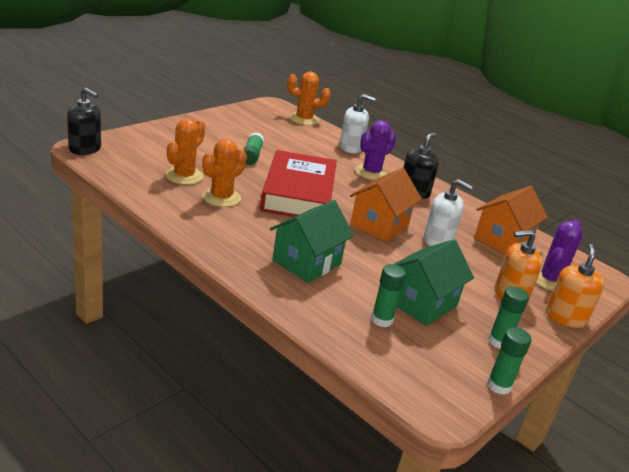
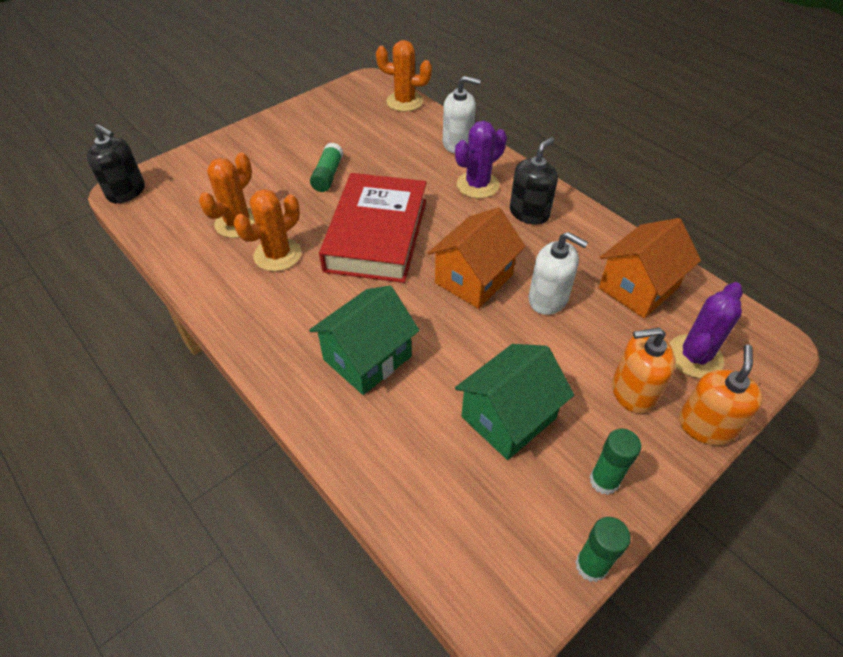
camera: 10 degrees right, 20 degrees up
green glue stick [371,264,406,327] -> none

